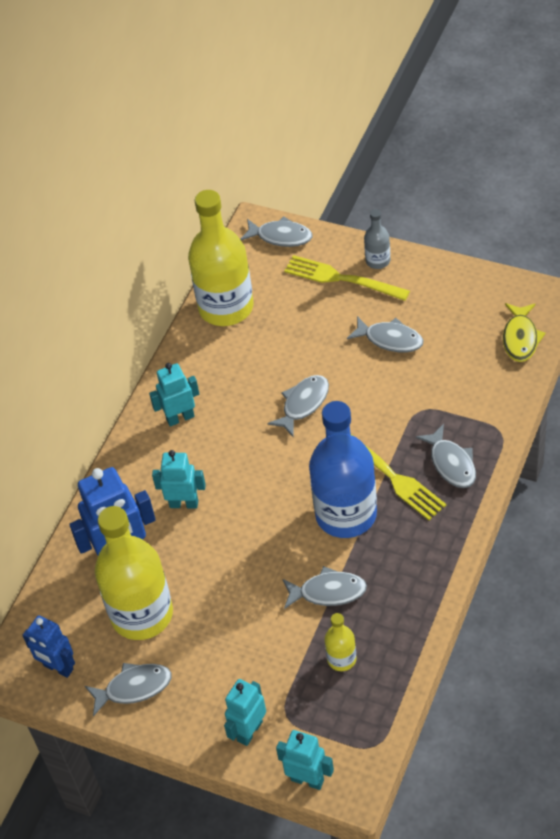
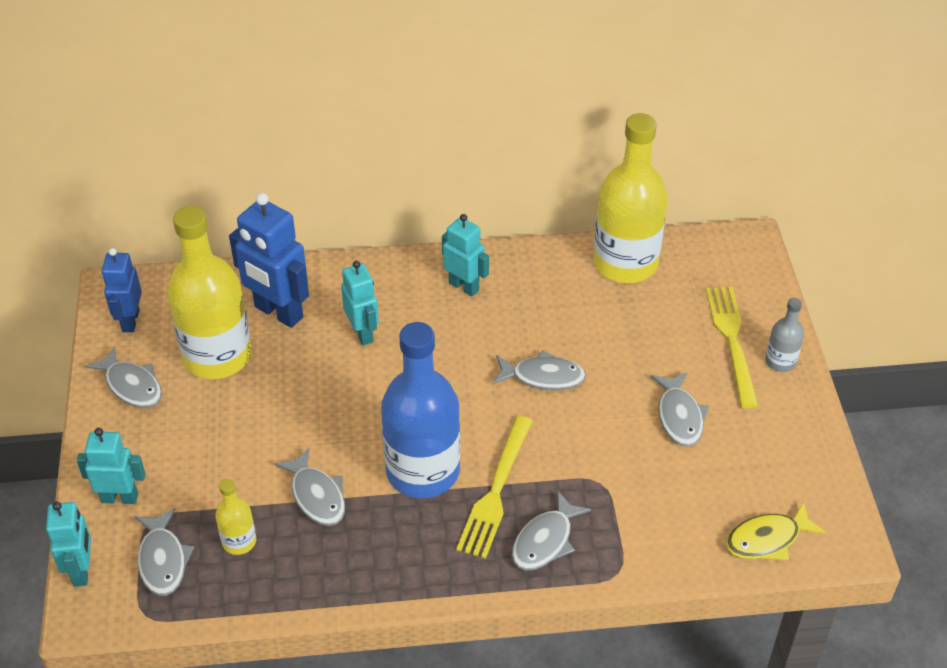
camera: 55 degrees right, 5 degrees down
grey fish [240,216,312,247] -> grey fish moved to [135,508,194,596]

